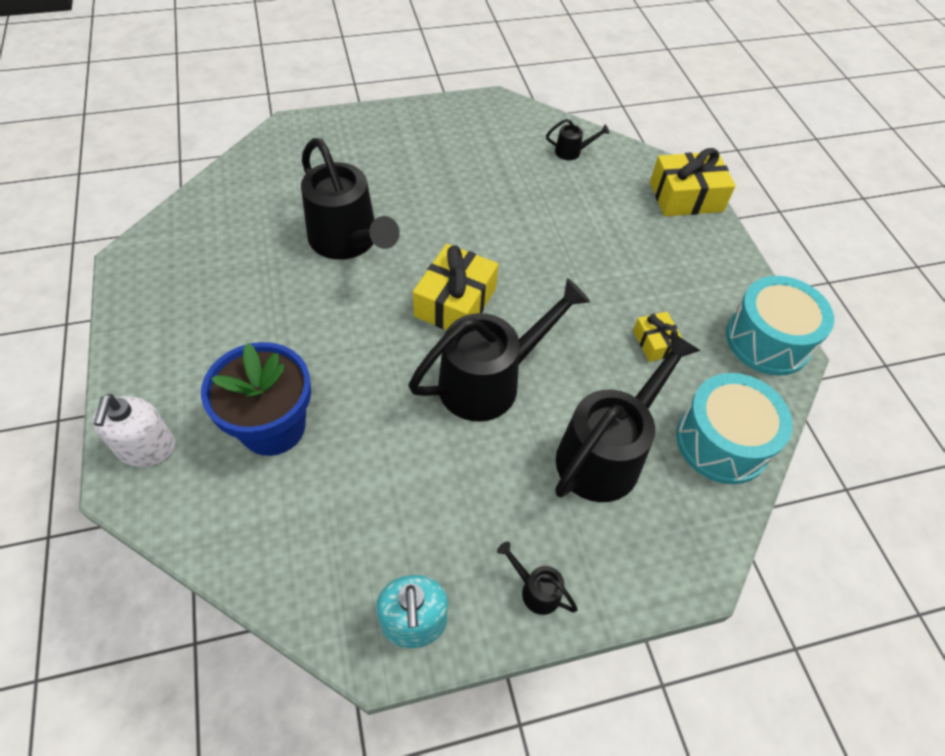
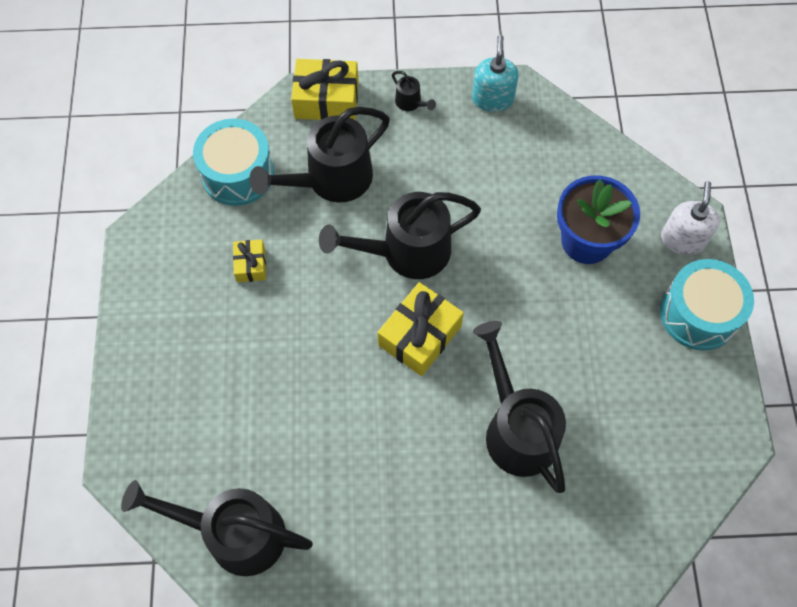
camera: 165 degrees left, 10 degrees up
black watering can [546,119,610,160] -> black watering can [121,480,313,576], size x2.40
yellow gift [650,148,736,216] -> yellow gift moved to [291,59,359,120]
turquoise drum [726,276,834,376] -> turquoise drum moved to [660,259,754,351]

